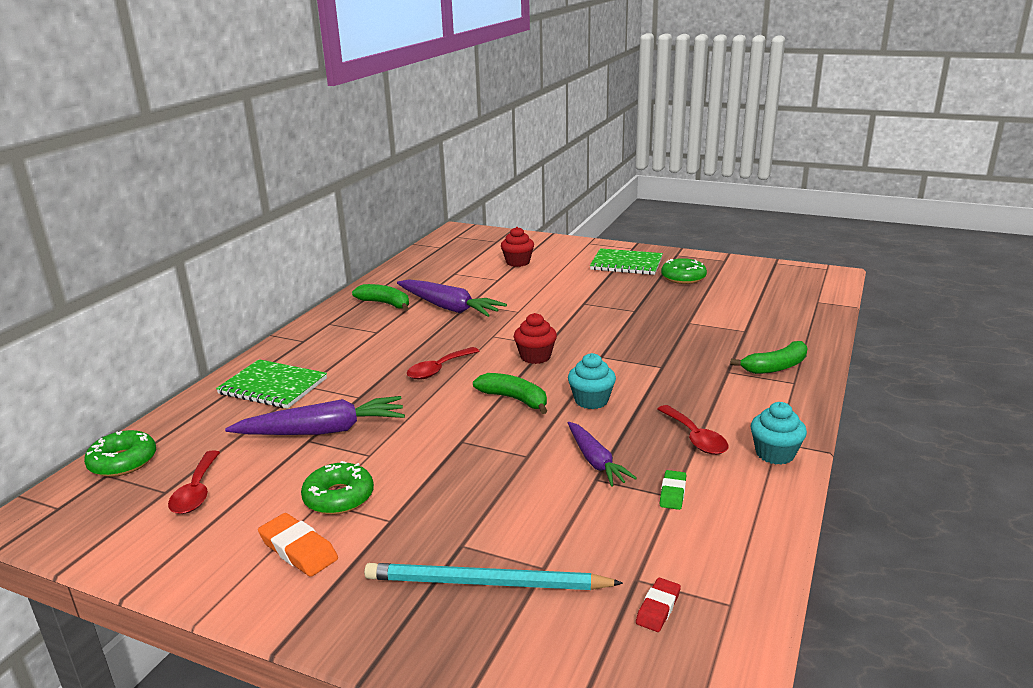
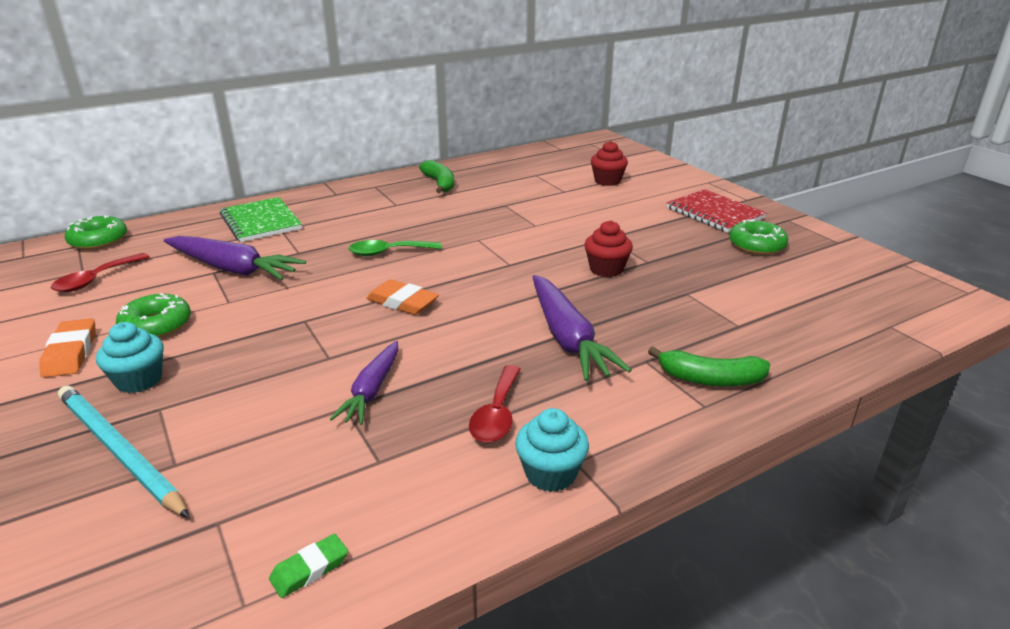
camera: 35 degrees right, 5 degrees up
purple carrot [397,279,507,317] -> purple carrot moved to [533,275,631,381]
red spoon [407,347,479,380] -> green spoon [348,240,442,256]
green banana [473,373,548,414] -> orange eraser [366,279,439,315]
red cupcake [514,313,557,364] -> red cupcake moved to [584,220,633,277]
turquoise cupcake [568,353,616,409] -> turquoise cupcake moved to [96,322,164,393]
green notebook [590,248,663,275] -> red notebook [667,189,767,233]
red eraser [636,578,681,632] -> none
green eraser [660,470,686,510] -> green eraser moved to [269,534,348,598]

